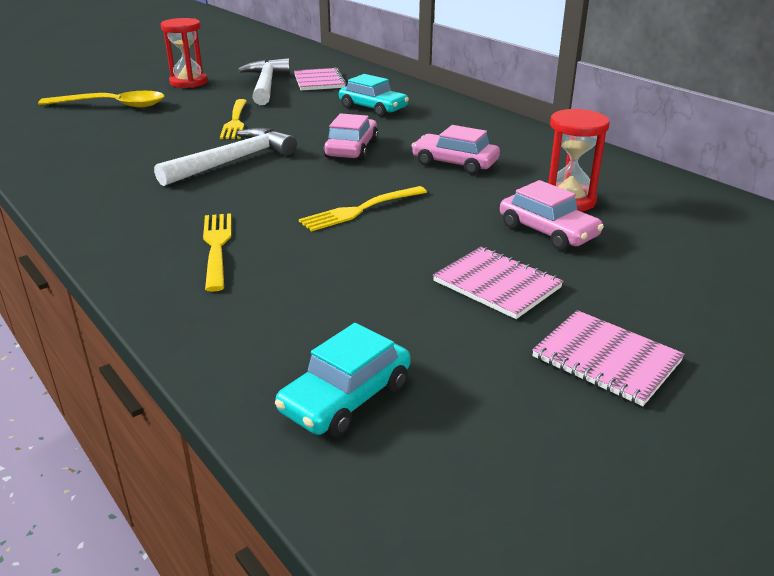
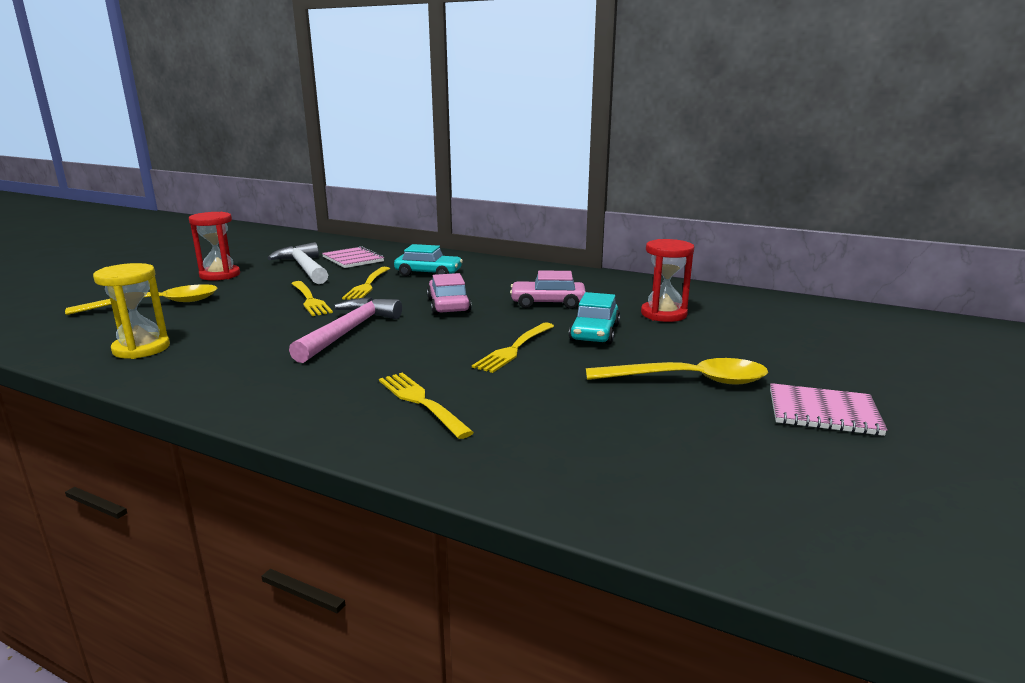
camera: 25 degrees left, 10 degrees down
white hammer [154,128,297,186] -> pink hammer [289,297,402,363]
turquoise car [275,323,411,437] -> turquoise car moved to [569,292,620,345]
pink notebook [433,247,563,319] -> yellow spoon [586,358,768,384]
pink car [500,180,604,250] -> none
none -> yellow hourglass [93,263,170,359]
none -> yellow fork [342,267,390,300]

